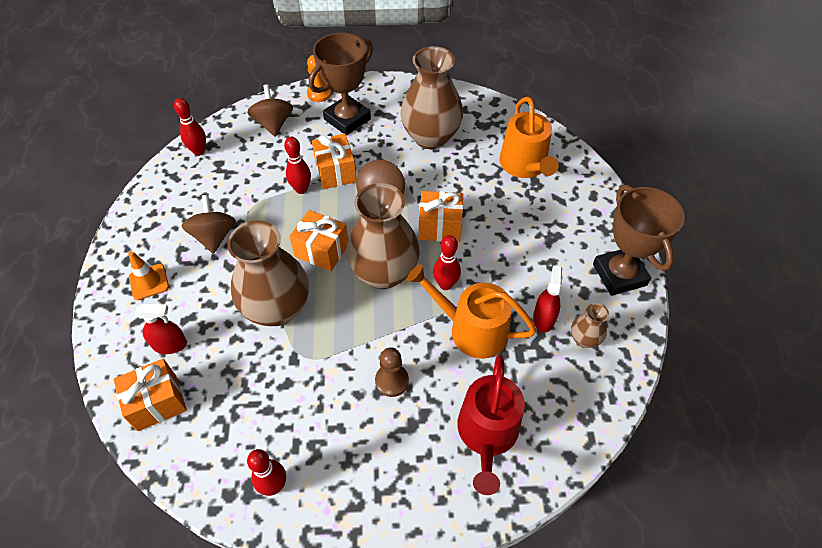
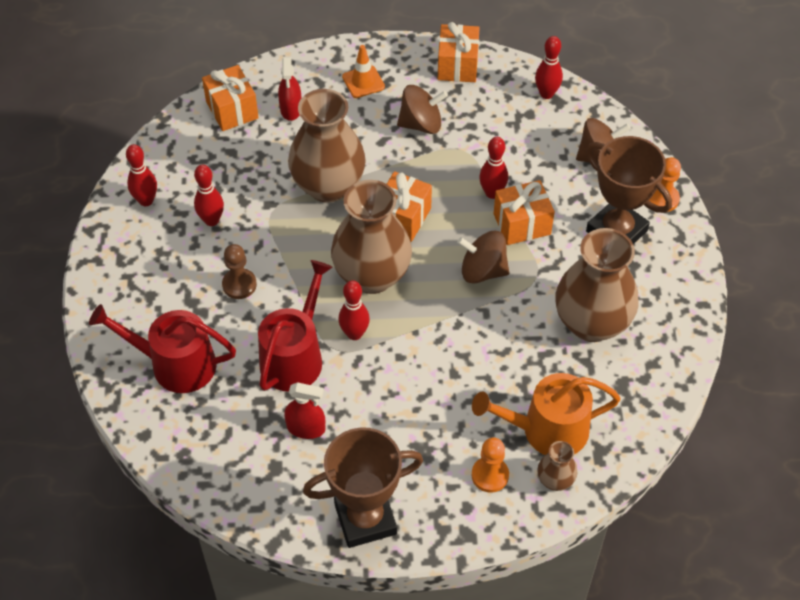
camera: 90 degrees right, 0 degrees up
orange watering can [407,264,537,359] -> red watering can [258,260,333,392]
orange gift [419,191,463,242] -> orange gift moved to [438,22,480,82]
brown vase [571,303,609,348] -> brown vase moved to [537,441,578,491]
none -> red bowling pin [194,164,224,226]
none -> orange pawn [472,437,509,493]

